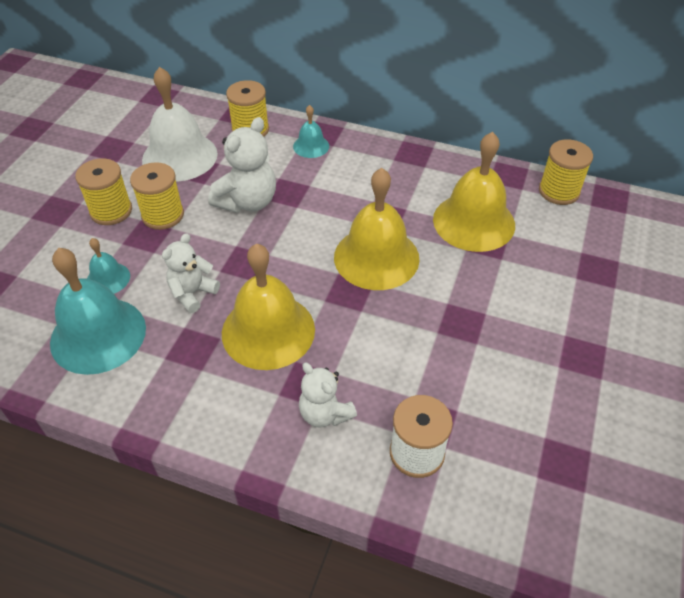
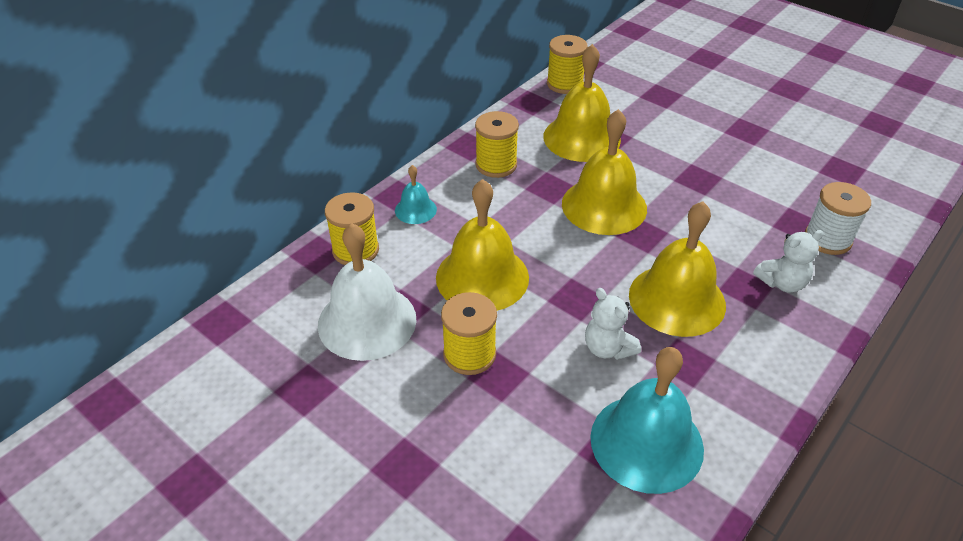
camera: 70 degrees left, 5 degrees down
yellow spool [75,158,132,225] -> yellow spool moved to [475,111,519,178]
turquoise bell [87,238,130,294] -> none
white teddy bear [208,117,276,213] -> yellow bell [436,179,529,311]

